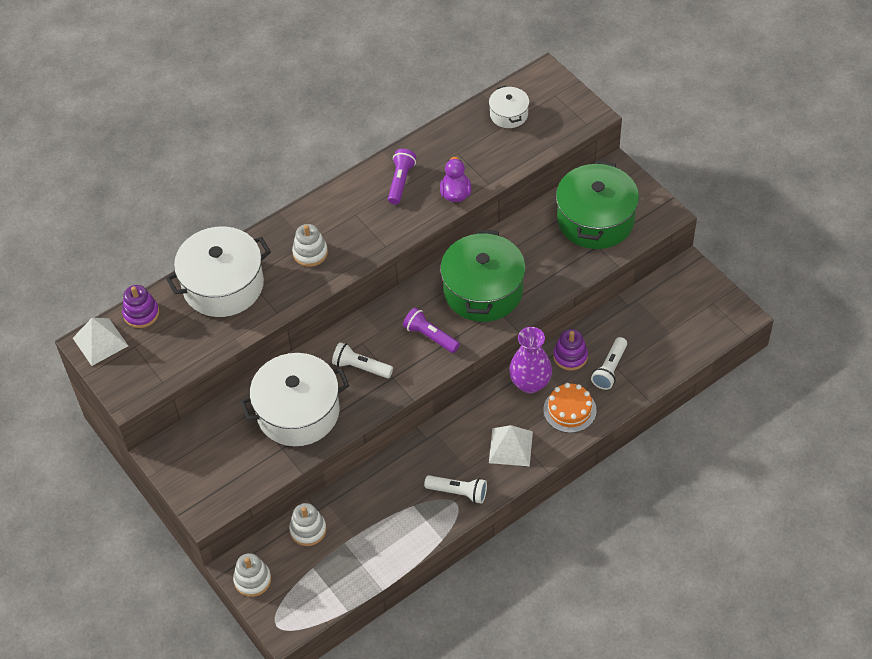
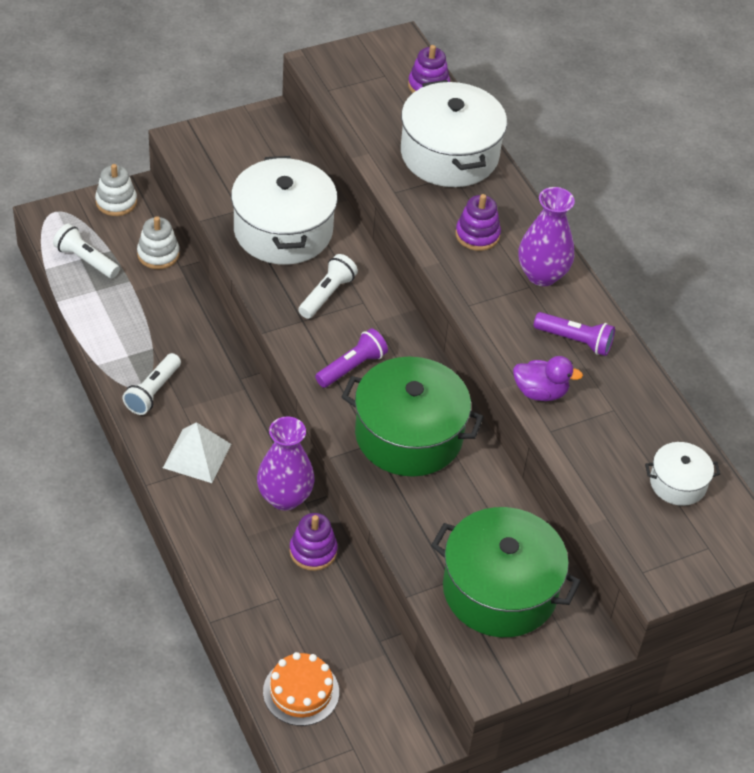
camera: 95 degrees right, 5 degrees down
white pyramid [73,317,128,366] -> none
white stacking toy [292,224,328,267] -> purple stacking toy [455,194,501,251]
orange cake [543,383,597,433] -> orange cake moved to [263,652,339,726]
white flashlight [591,337,627,390] -> white flashlight moved to [53,224,120,278]
none -> purple vase [518,187,575,286]

